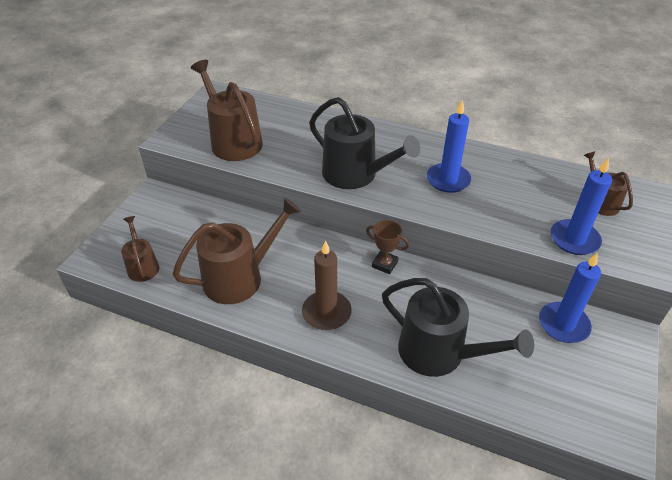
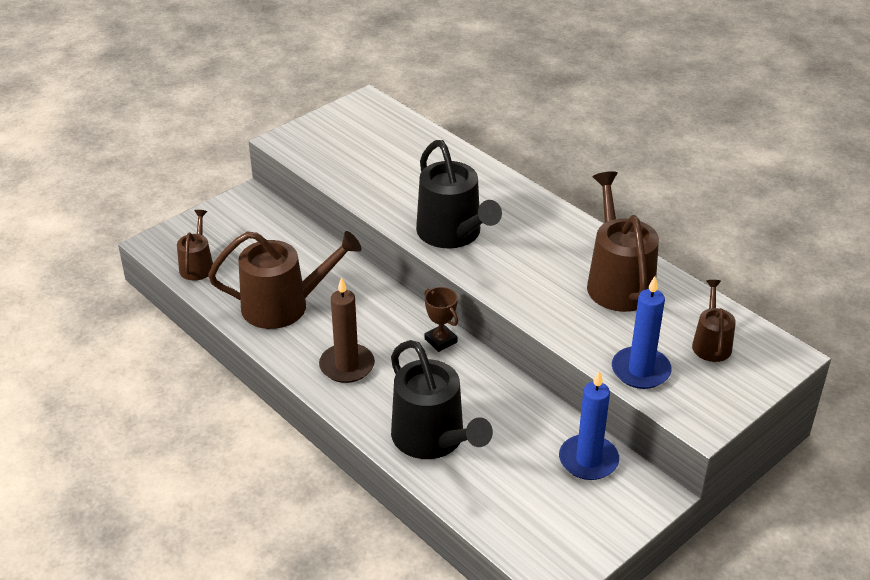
camera: 25 degrees right, 5 degrees down
brown watering can [191,60,263,161] -> brown watering can moved to [587,171,659,312]
blue candle [427,100,471,193] -> none

